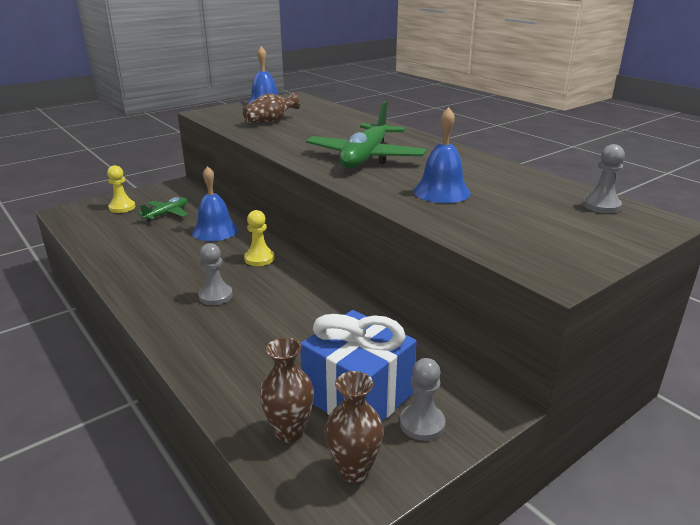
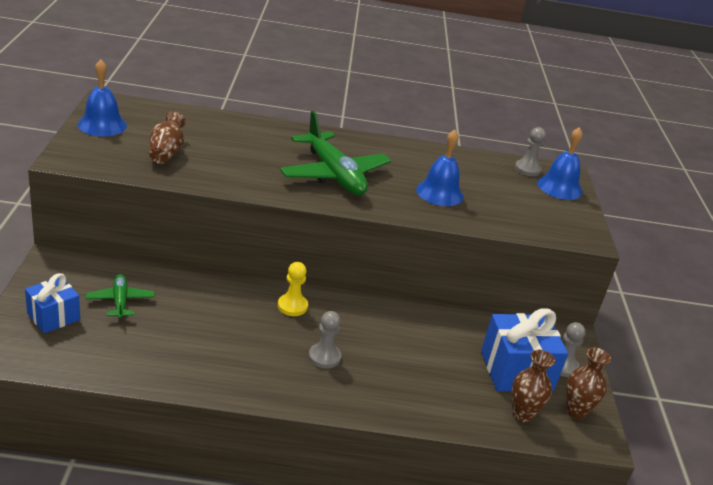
camera: 55 degrees left, 5 degrees up
yellow pawn [107,165,135,213] -> blue gift [25,273,80,333]
blue bell [192,166,238,241] -> blue bell moved to [537,127,583,200]

